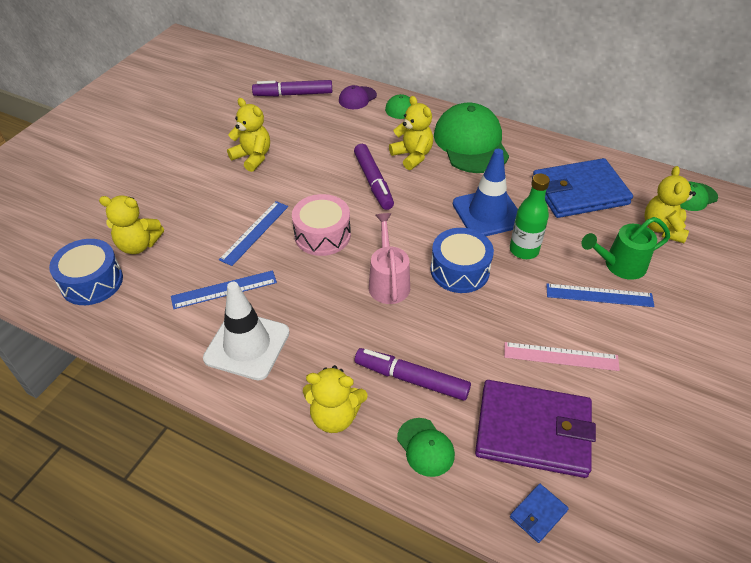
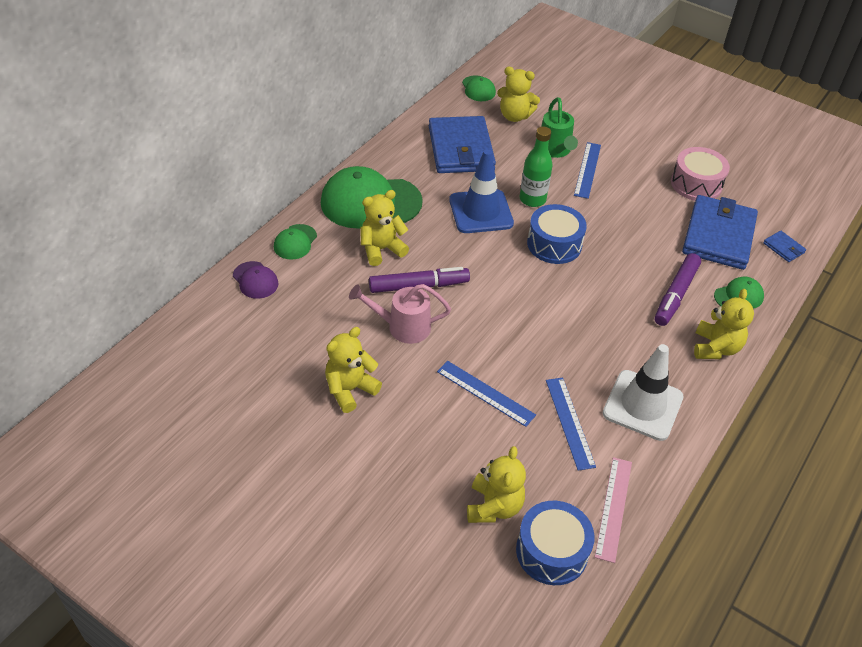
camera: 85 degrees left, 0 degrees up
purple marker [252,80,332,97] -> none
pink drum [292,194,351,256] -> pink drum moved to [671,147,730,201]
pink watering can [369,213,410,304] -> pink watering can moved to [349,284,451,344]
purple wallet [475,380,596,478] -> blue wallet [682,195,758,270]
pink ruler [504,342,620,371] -> pink ruler moved to [595,457,632,563]

